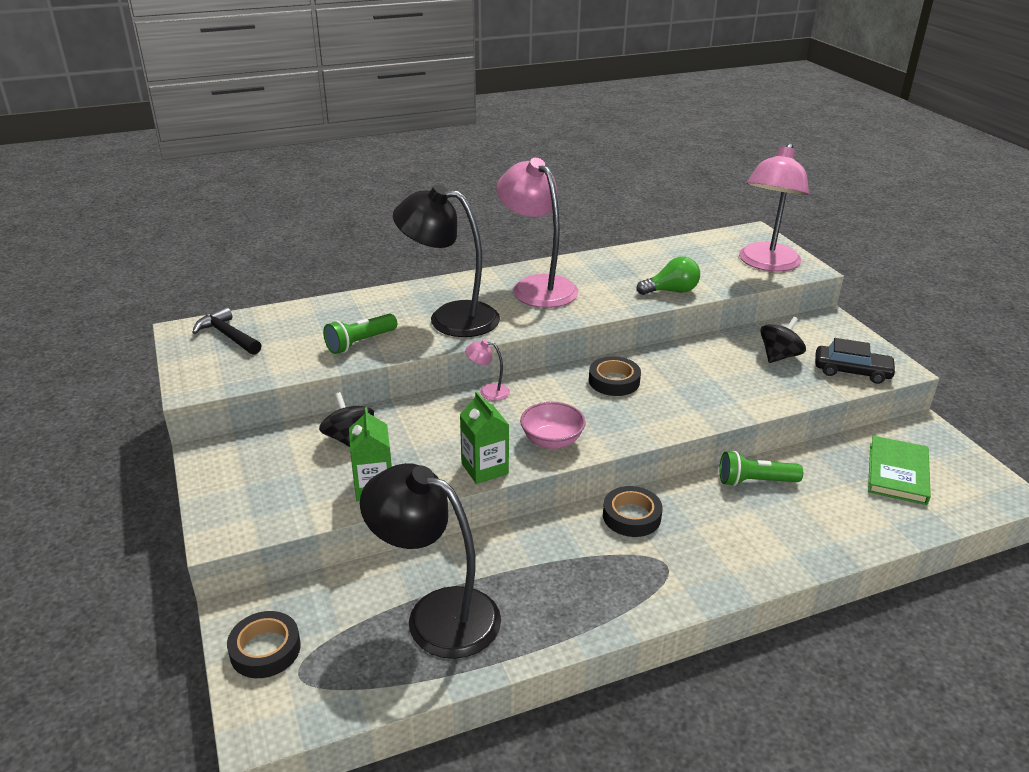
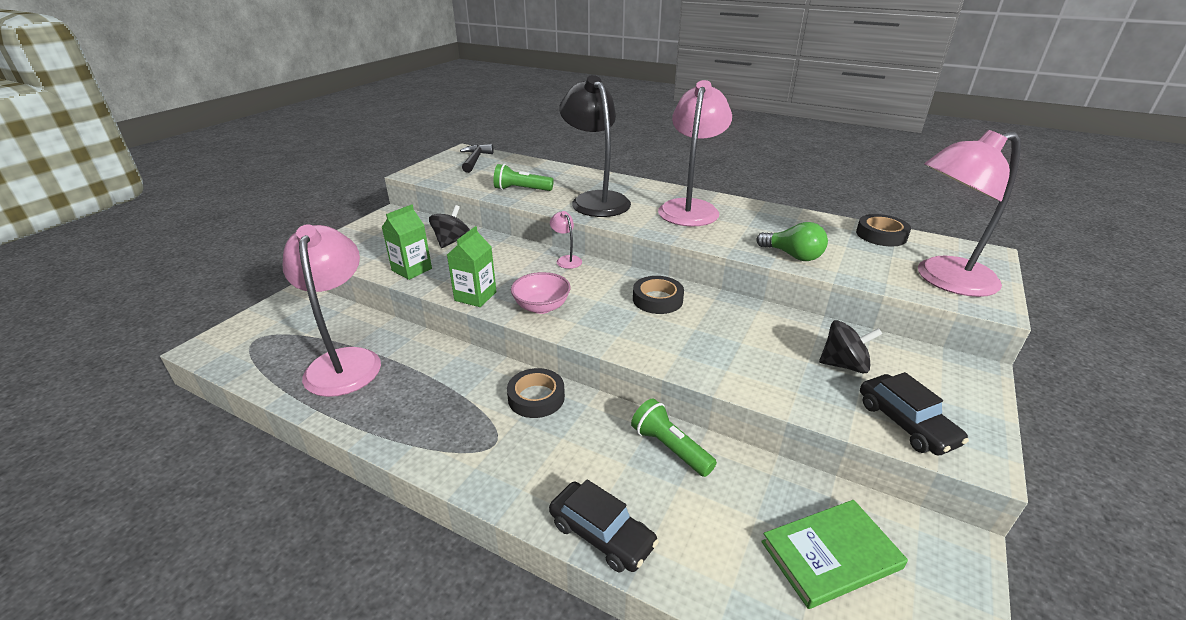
camera: 50 degrees right, 0 degrees up
black tape [227,611,301,678] -> black tape moved to [856,214,911,246]
black lamp [360,463,501,659] -> pink lamp [283,225,381,397]
none -> black car [549,479,659,573]

